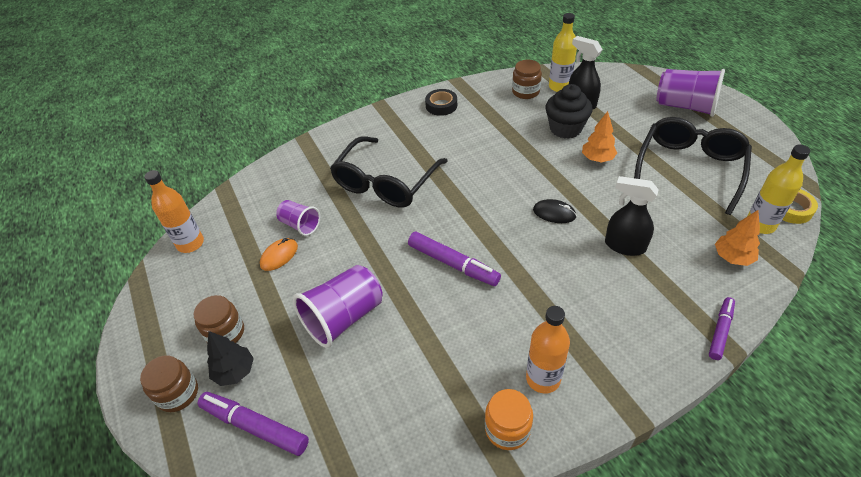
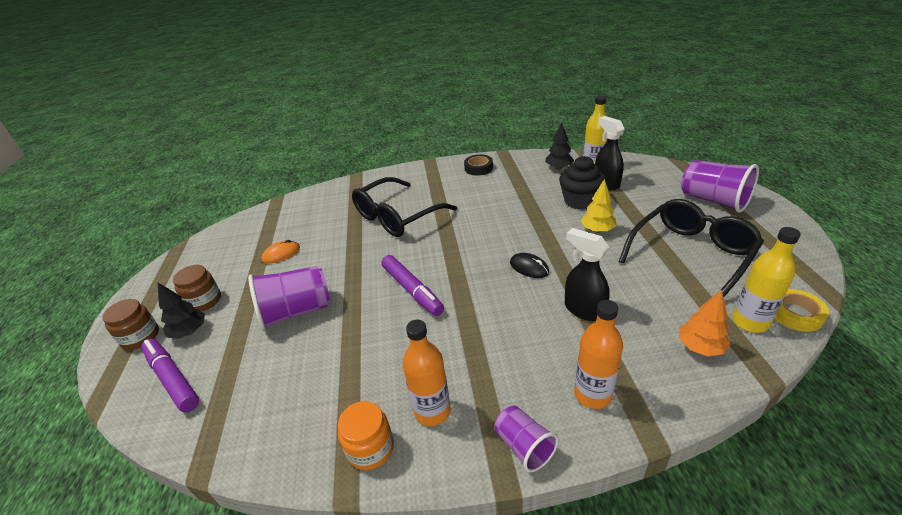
camera: 20 degrees right, 10 degrees down
orange bottle [144,170,204,253] -> orange bottle moved to [574,300,623,409]
purple cup [276,200,320,236] -> purple cup moved to [494,406,558,472]
brown jar [512,60,542,99] -> black tree [546,123,574,170]
orange tree [582,111,617,162] -> yellow tree [581,179,616,233]
purple marker [709,297,735,360] -> none

